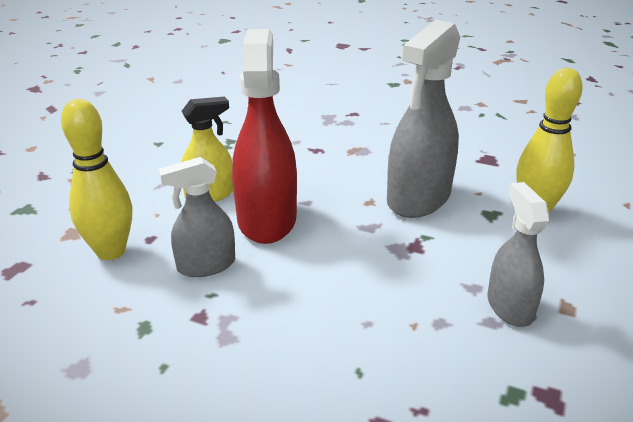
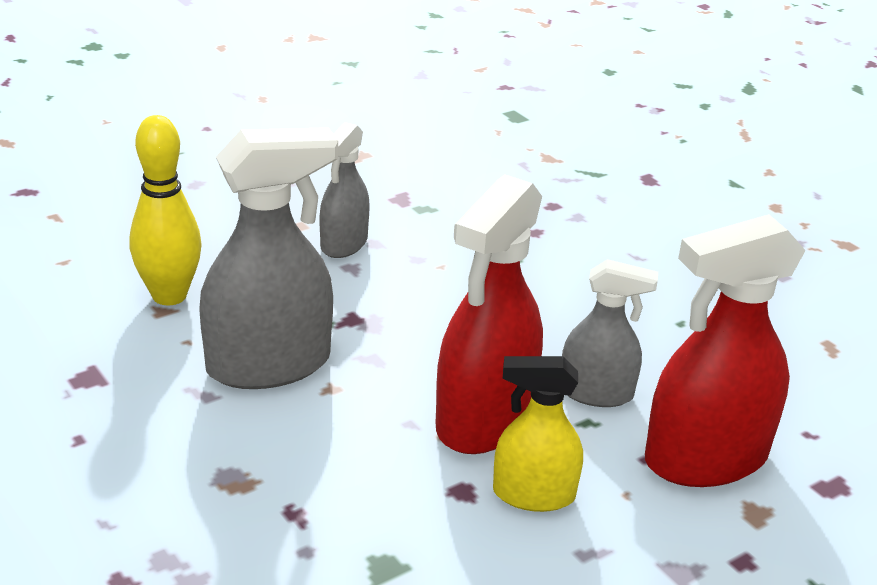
camera: 150 degrees left, 0 degrees up
yellow bowling pin [61,99,132,260] -> red spray bottle [645,214,806,487]

